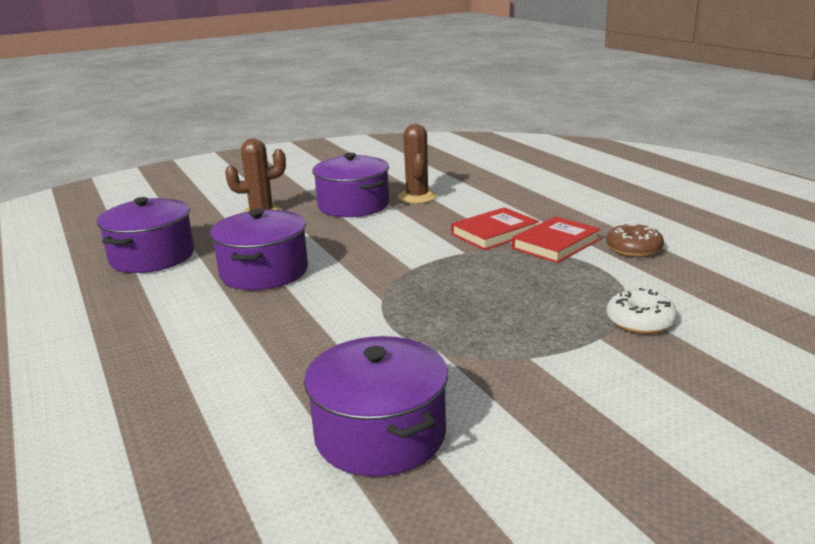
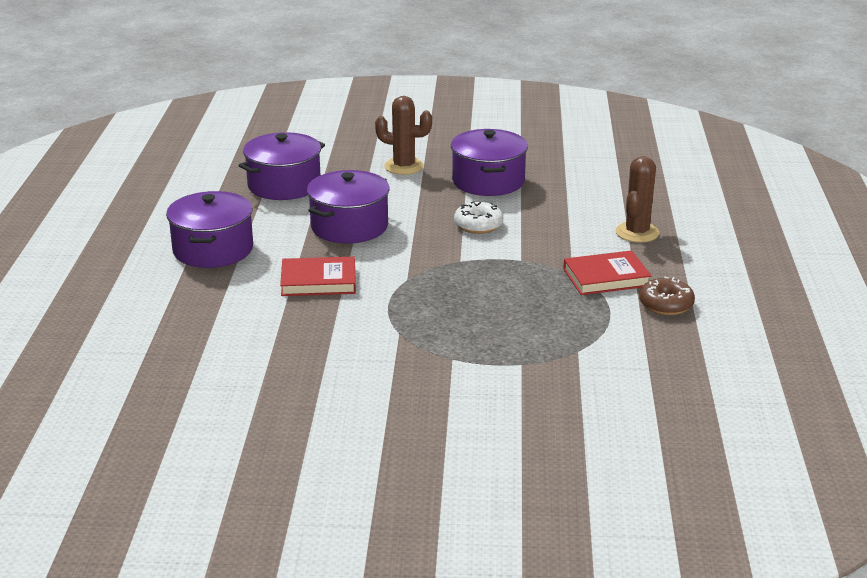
camera: 30 degrees right, 5 degrees up
purple pot [304,336,448,476] -> purple pot moved to [166,191,253,268]
brown cactus [398,124,437,203] -> brown cactus moved to [615,156,659,243]
red book [451,207,539,250] -> red book moved to [280,257,356,296]
white donut [607,288,677,334] -> white donut moved to [454,201,503,234]

